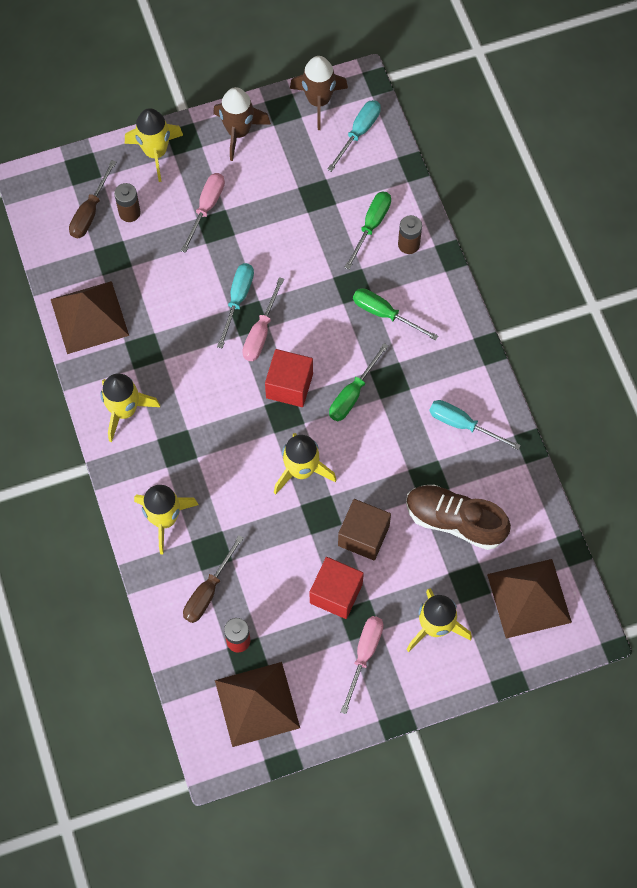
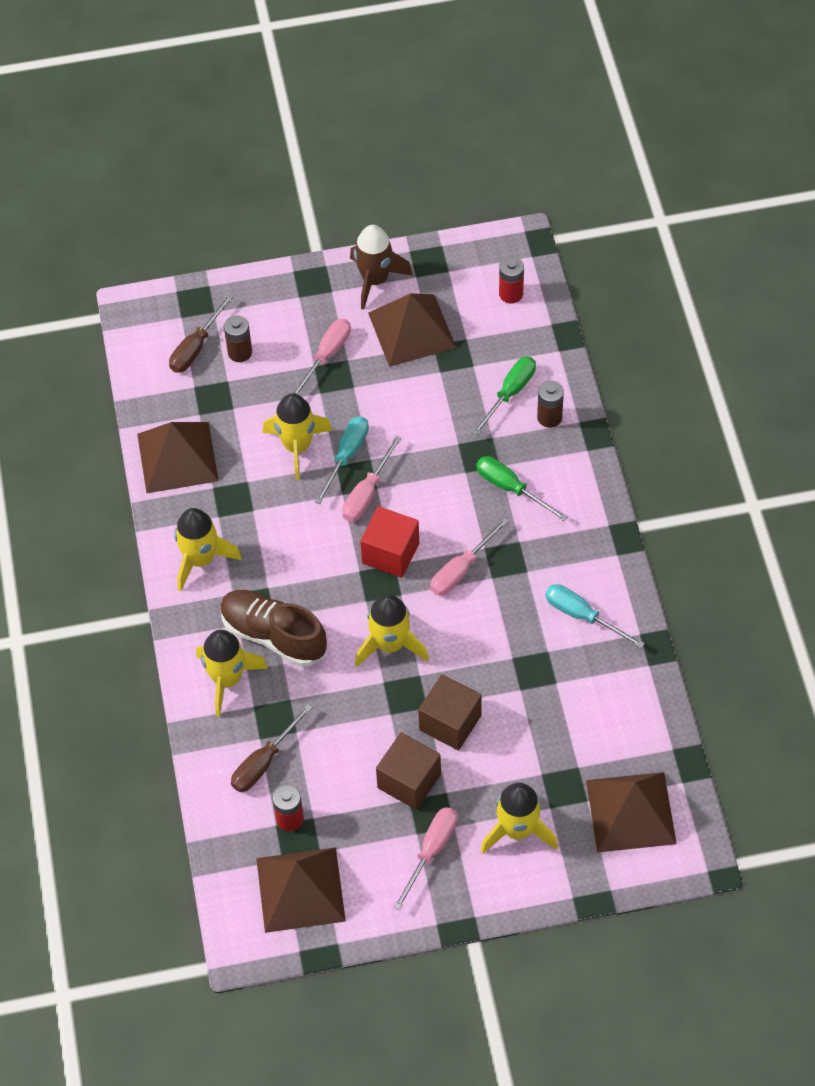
camera: 10 degrees right, 10 degrees down
yellow rocket [125,108,183,182] -> yellow rocket moved to [263,393,332,480]
brown rocket [290,56,348,130] -> none
red cube [310,557,364,619] -> brown cube [376,732,441,810]
turquoise screwdriver [327,100,381,172] -> red battery [499,257,524,303]
green screwdriver [329,343,388,421] -> pink screwdriver [430,517,509,596]
brown shoe [406,485,511,550] -> brown shoe moved to [220,590,327,667]
none -> brown pyramid [368,293,456,367]

